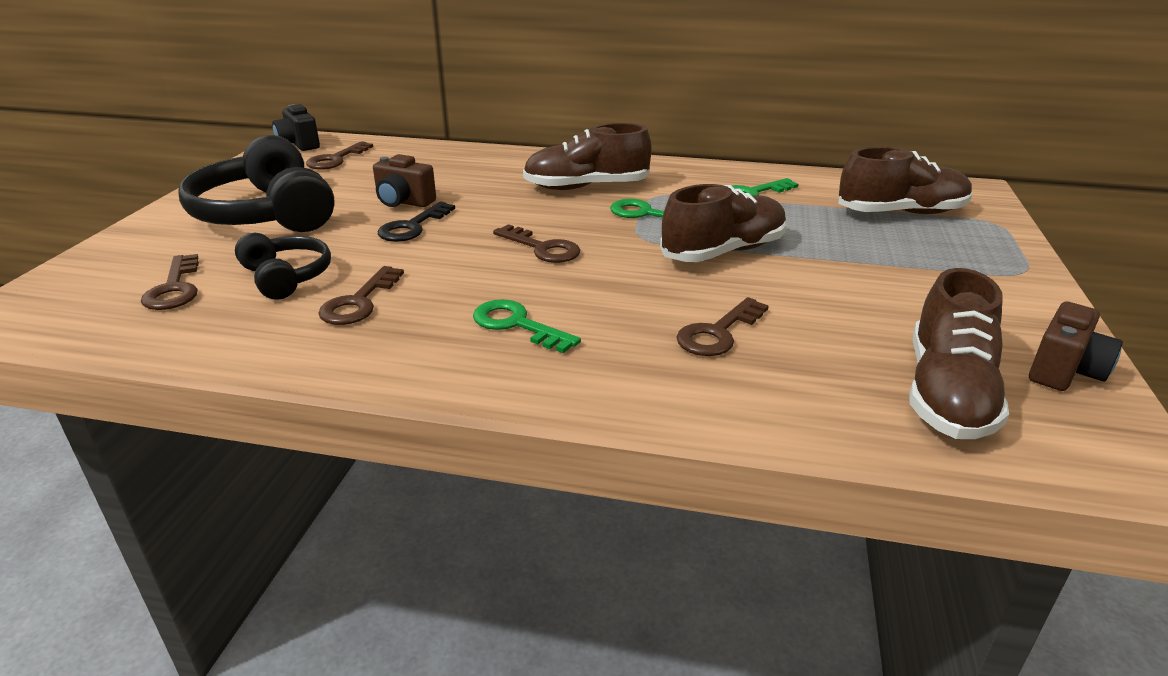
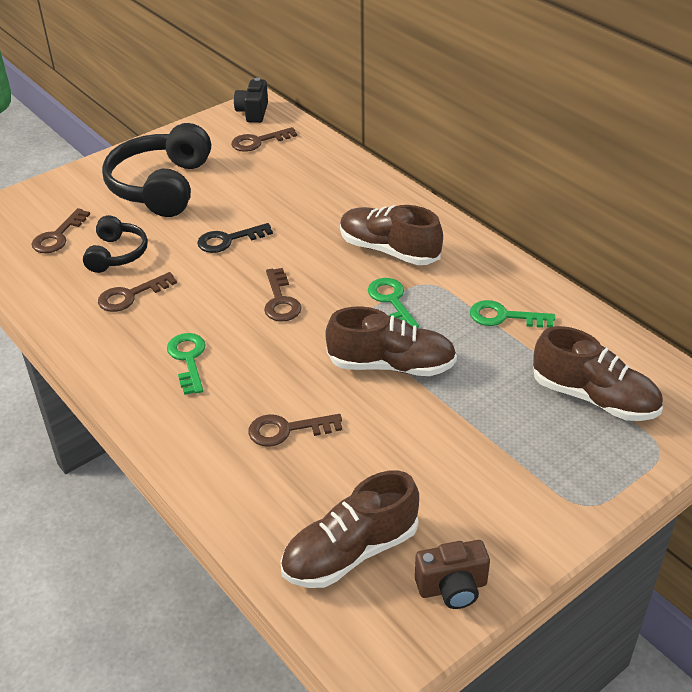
camera: 40 degrees right, 10 degrees up
brown camera [373,154,436,207] -> none

